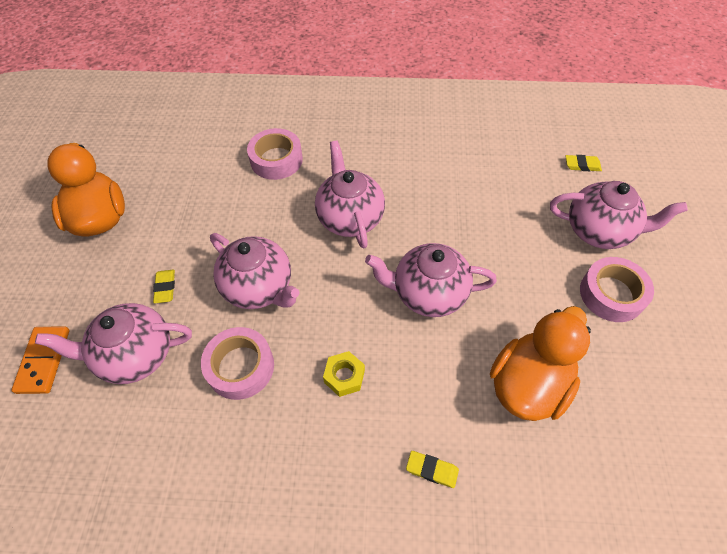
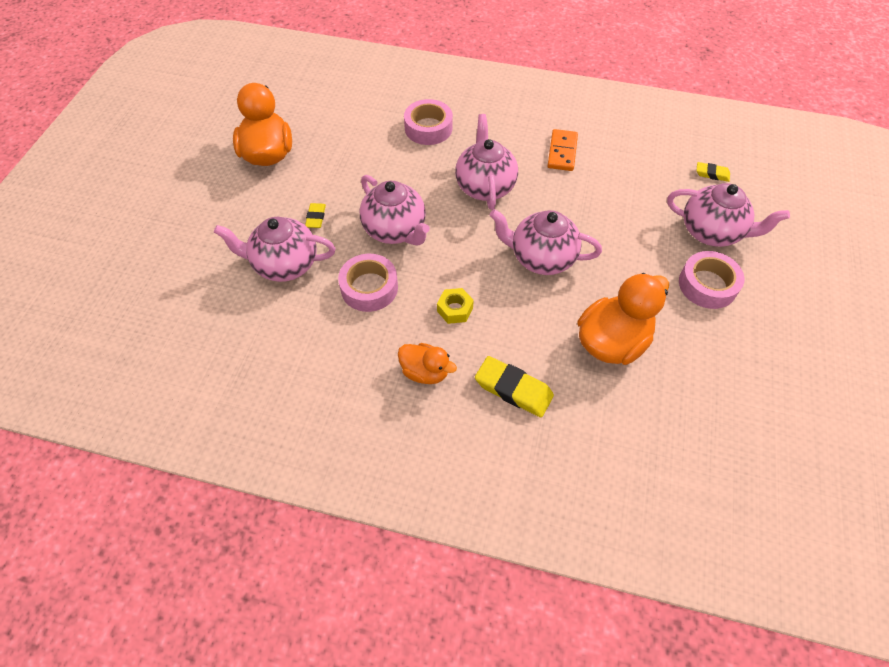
camera: 10 degrees right, 0 degrees up
orange domino [11,326,69,394] -> orange domino moved to [547,129,578,171]
yellow eraser [406,451,459,488] -> yellow eraser [475,356,554,417], size x1.78
none -> orange duck [398,343,457,384]

